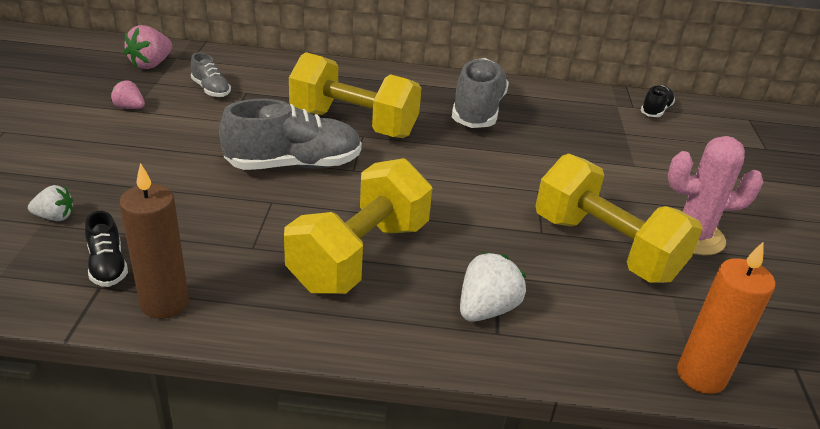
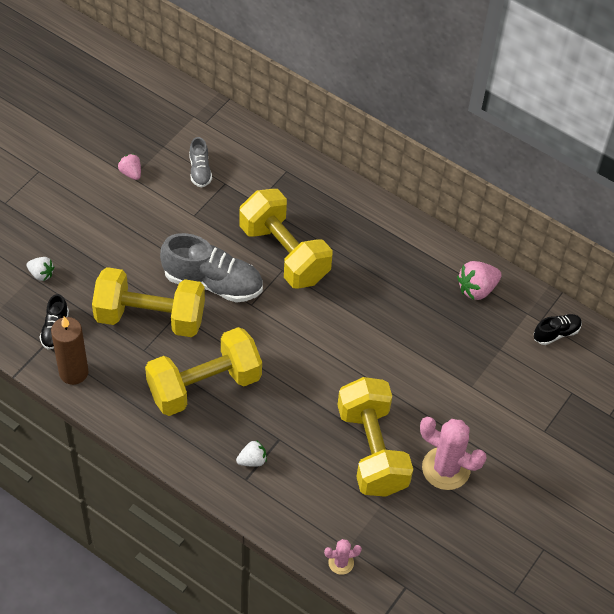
camera: 30 degrees right, 20 degrees up
pink strawberry [124,25,172,69] -> pink strawberry moved to [457,261,502,300]
grey shoe [452,58,509,128] -> none
white strawberry [460,252,526,322] -> white strawberry [236,440,267,467], size x0.62
orange candle [677,241,775,394] -> pink cactus [324,539,362,575]
none -> yellow dumbbell [92,267,205,337]

